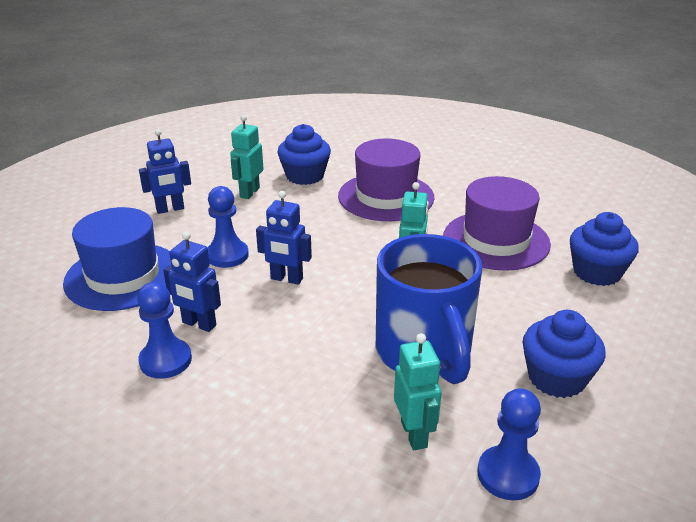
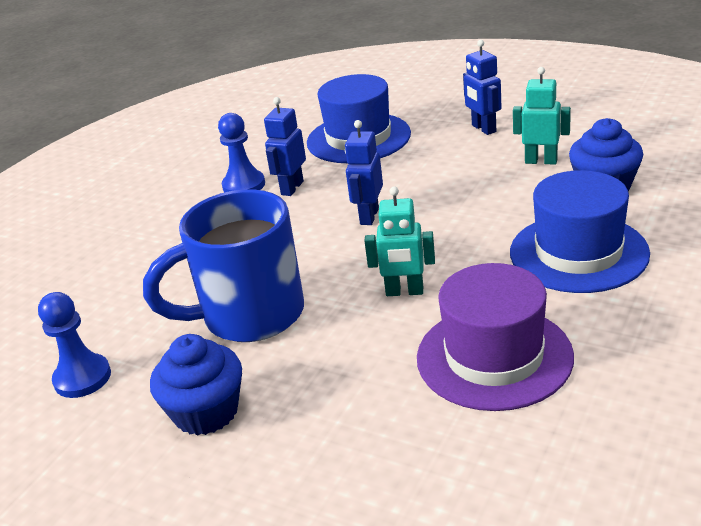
camera: 90 degrees right, 0 degrees up
blue pawn [207,186,249,268] -> none
purple hat [338,139,435,221] -> blue hat [510,170,650,293]
turquoise robot [394,333,442,450] -> none
blue cupcake [570,212,639,286] -> none

